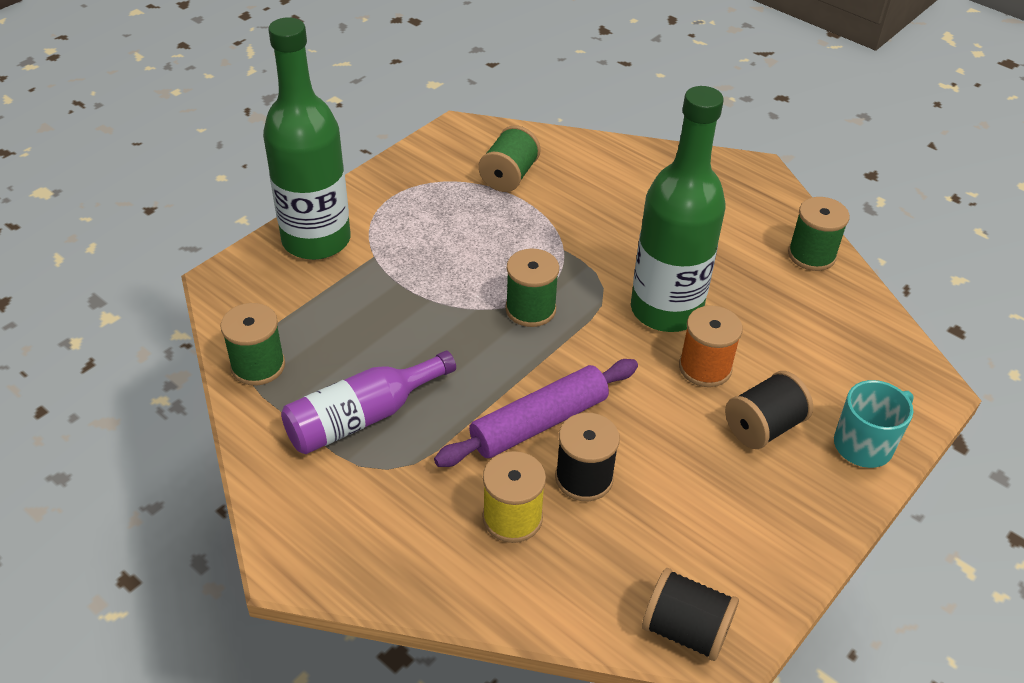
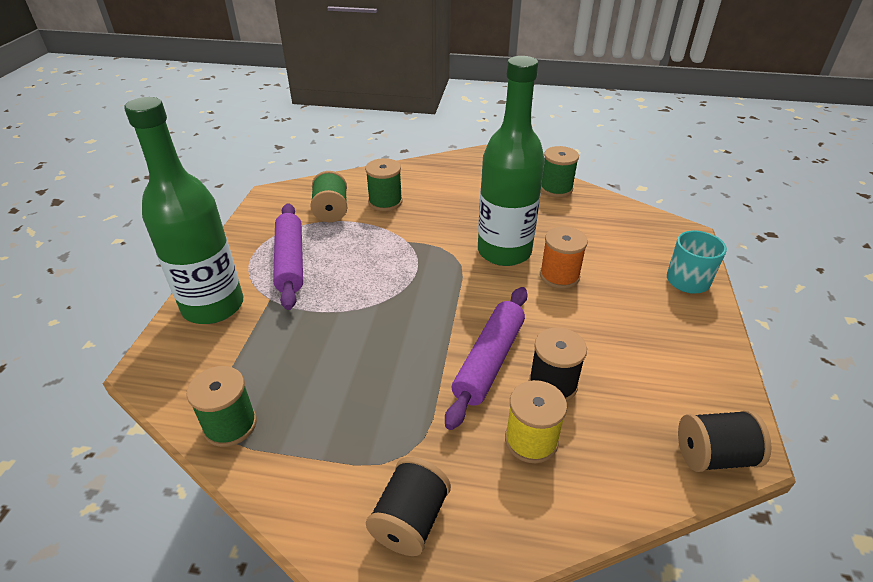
camera: 30 degrees left, 5 degrees down
purple bottle [281,351,456,454] -> none
green spool [505,248,559,327] -> green spool moved to [365,158,402,211]
black spool [725,371,813,449] -> black spool moved to [366,457,451,556]
none -> purple rolling pin [273,203,303,310]

